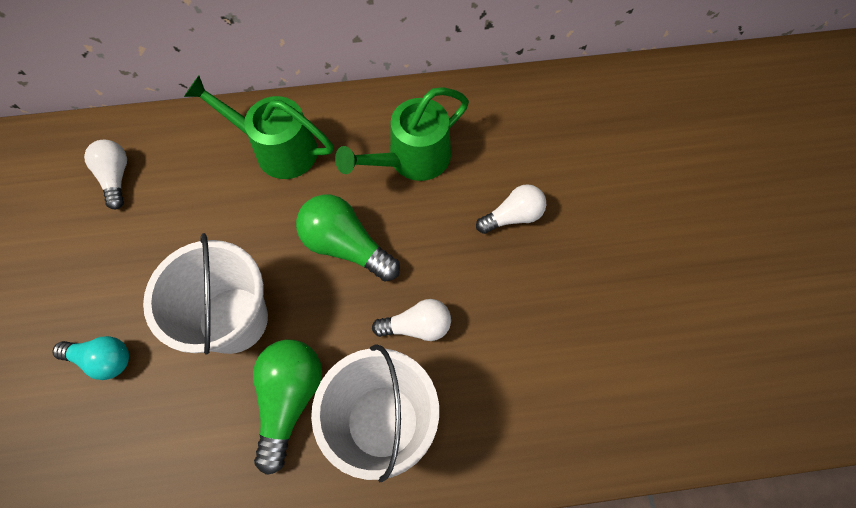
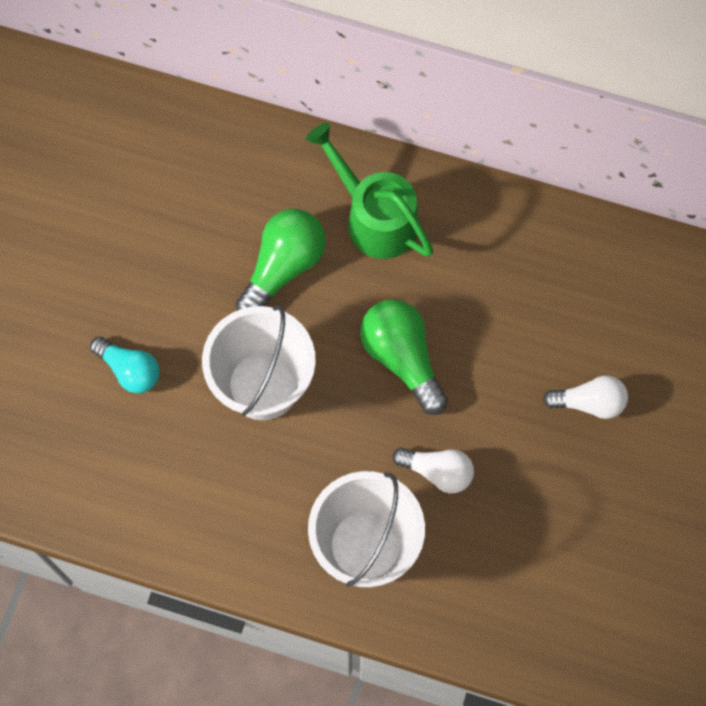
camera: 25 degrees right, 5 degrees up
white light bulb [84,140,127,210] -> none
green light bulb [253,340,322,475] -> green light bulb moved to [235,209,326,311]
green watering can [335,87,469,181] -> none

